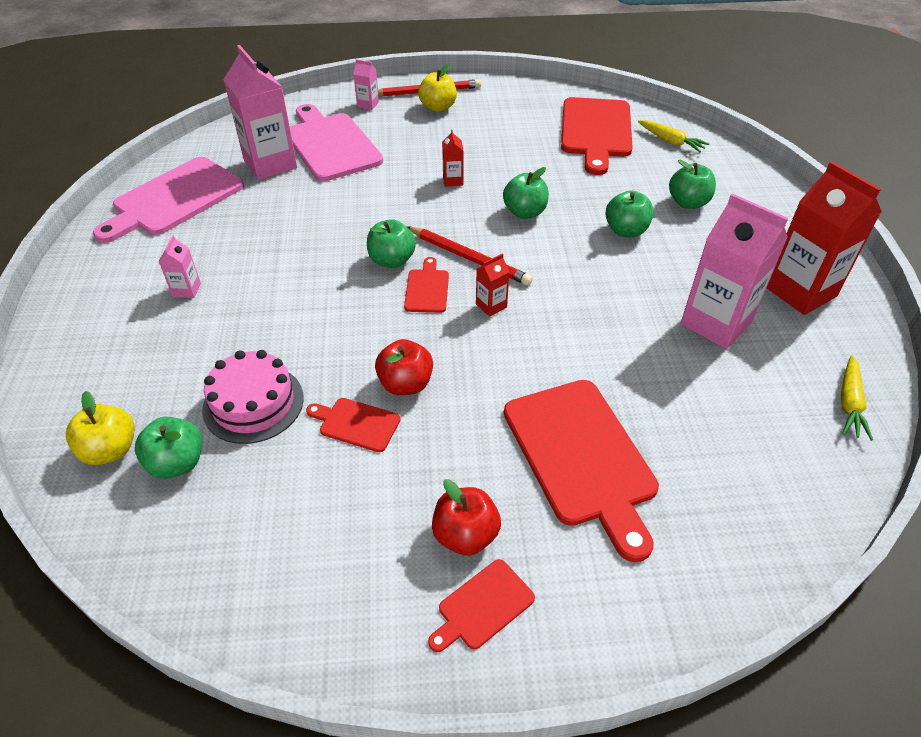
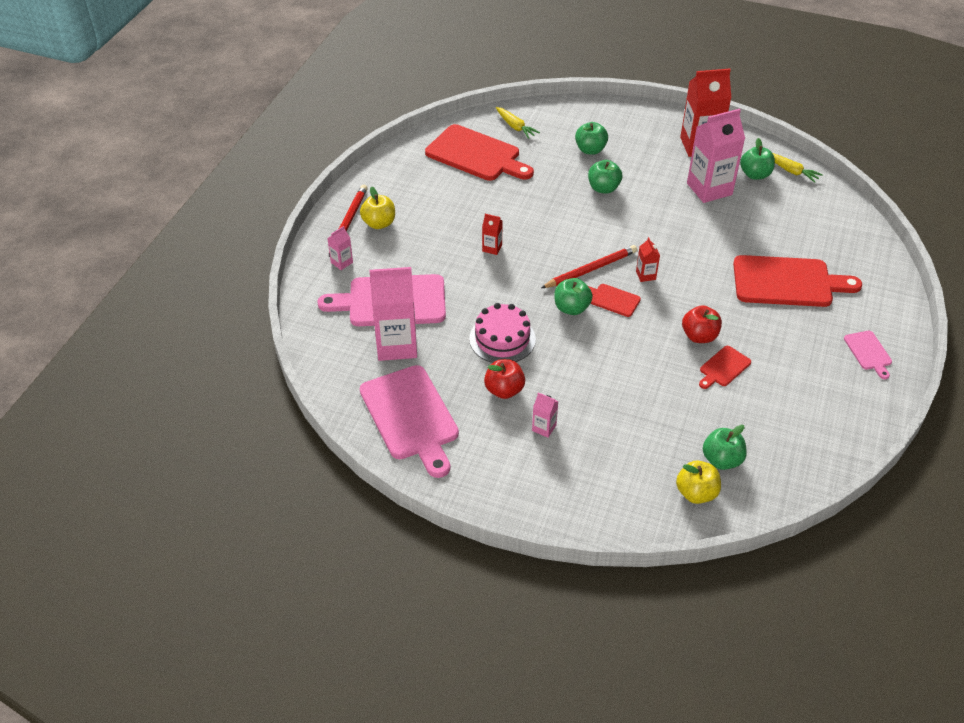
camera: 65 degrees left, 0 degrees up
pink cake [202,350,304,444] -> pink cake moved to [469,303,536,363]
red cutting board [428,559,535,652] -> pink cutting board [844,331,892,379]
red apple [432,479,501,556] -> red apple moved to [484,359,525,399]
green apple [503,167,549,219] -> green apple moved to [740,138,775,180]
yellow carrot [638,120,709,152] -> yellow carrot turned 75 degrees clockwise [496,107,540,139]

